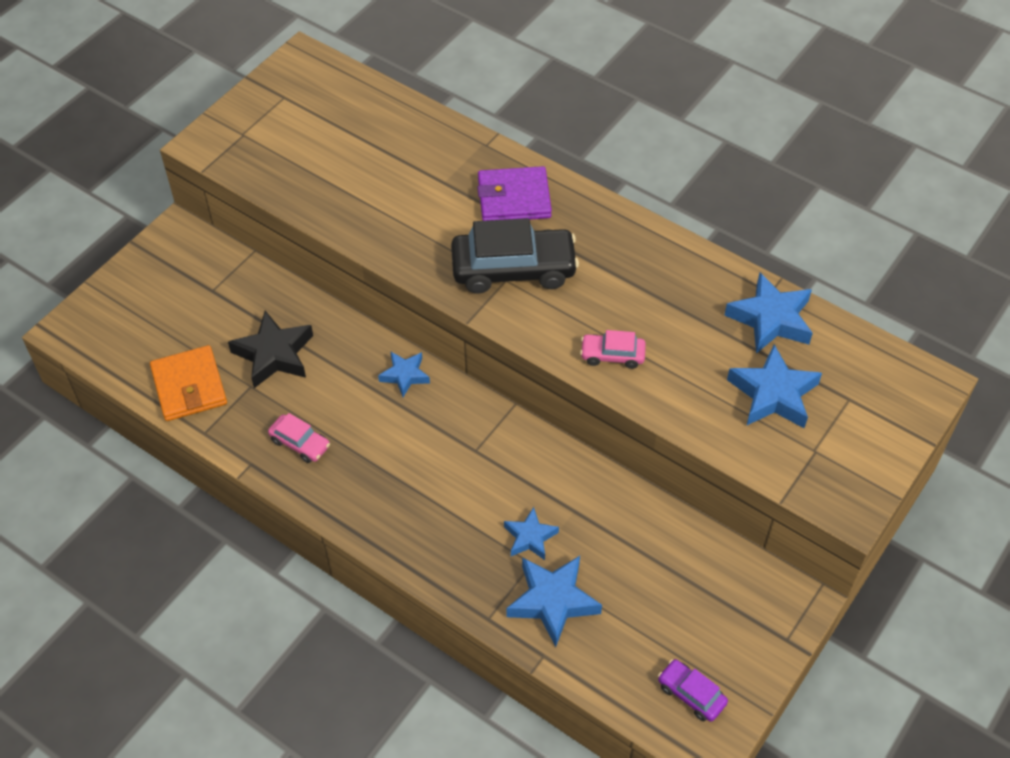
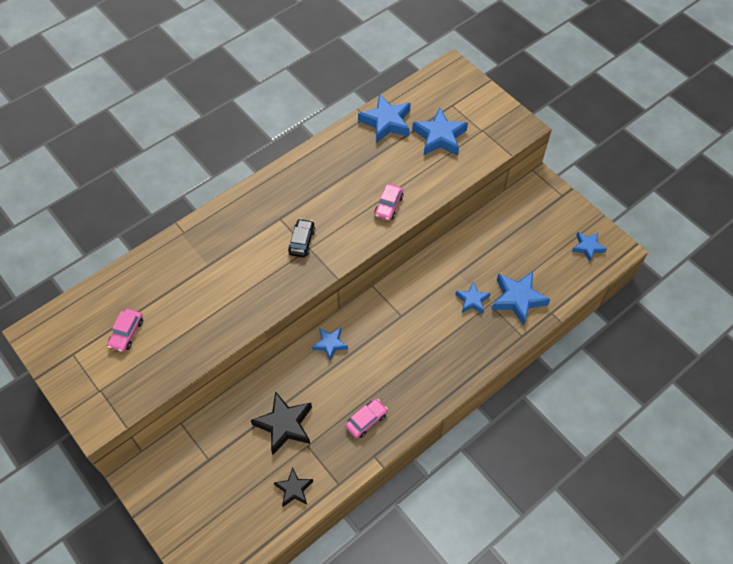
camera: 75 degrees left, 5 degrees up
orange wallet [150,345,227,421] -> black star [274,467,313,507]
black car [451,218,579,294] -> black car [288,219,315,258], size x0.50
purple wallet [477,166,552,221] -> none
purple car [658,659,728,722] -> blue star [572,232,607,262]
none -> pink car [107,309,143,352]

